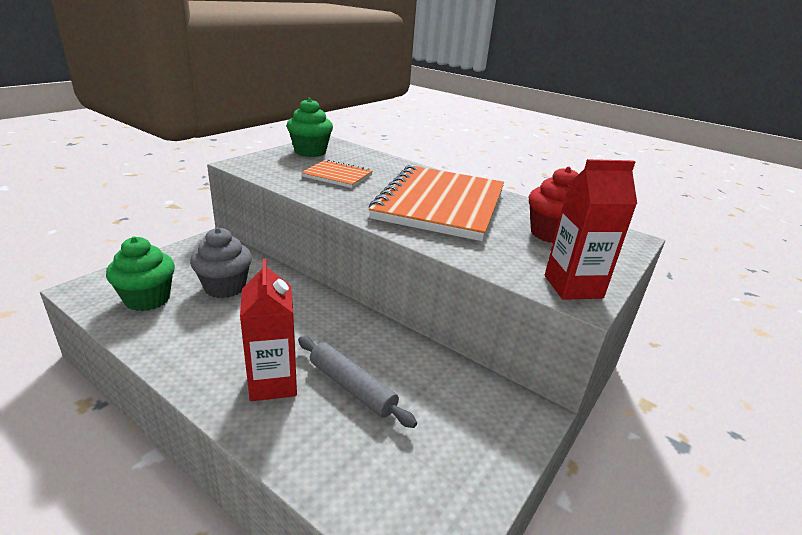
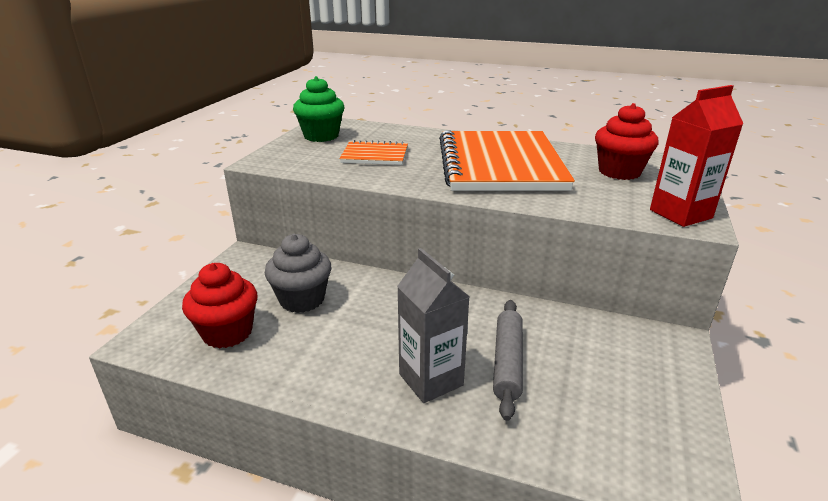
camera: 15 degrees left, 0 degrees up
green cupcake [106,236,175,311] -> red cupcake [182,263,258,349]
red carton [240,258,297,401] -> grey carton [397,248,470,403]
grey rolling pin [298,336,417,428] -> grey rolling pin turned 75 degrees clockwise [493,300,523,421]

